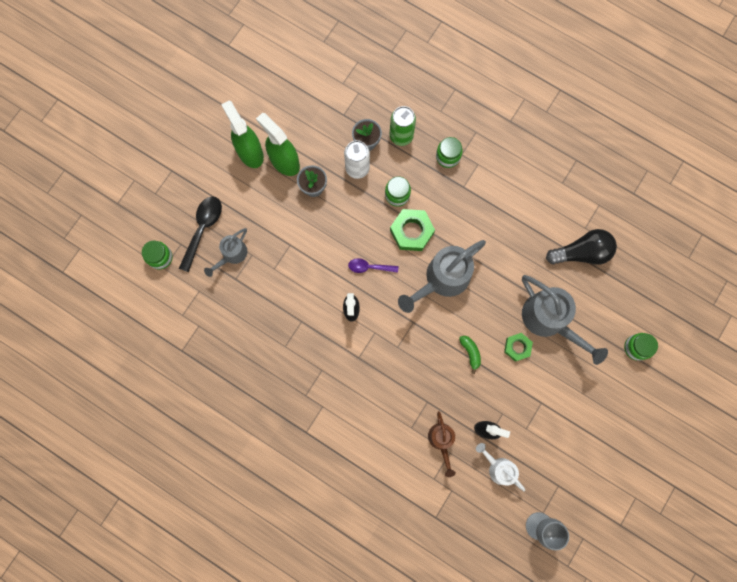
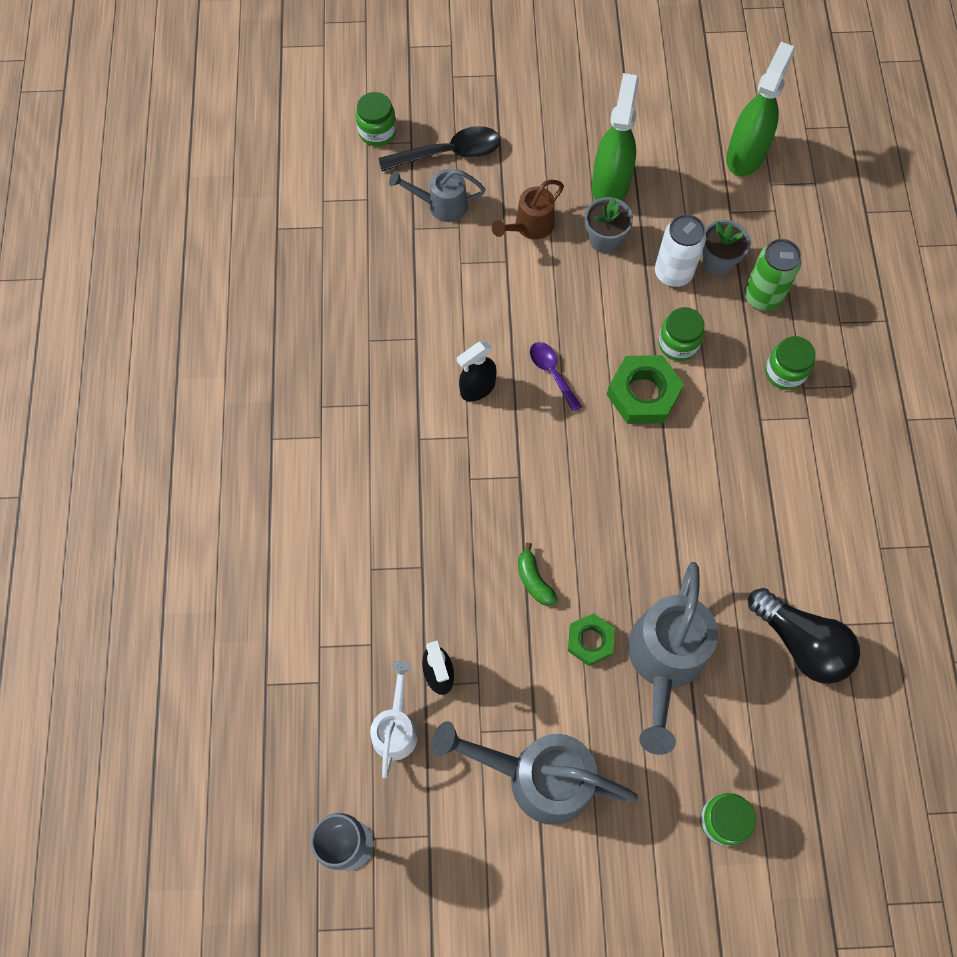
camera: 55 degrees right, 10 degrees down
green spray bottle [221,101,264,168] -> green spray bottle moved to [726,42,795,176]
grey watering can [398,240,486,313] -> grey watering can moved to [431,721,638,825]
brown watering can [428,411,456,477] -> brown watering can moved to [492,180,564,239]
green banana [459,336,481,374] -> green banana turned 120 degrees clockwise [518,542,558,606]

